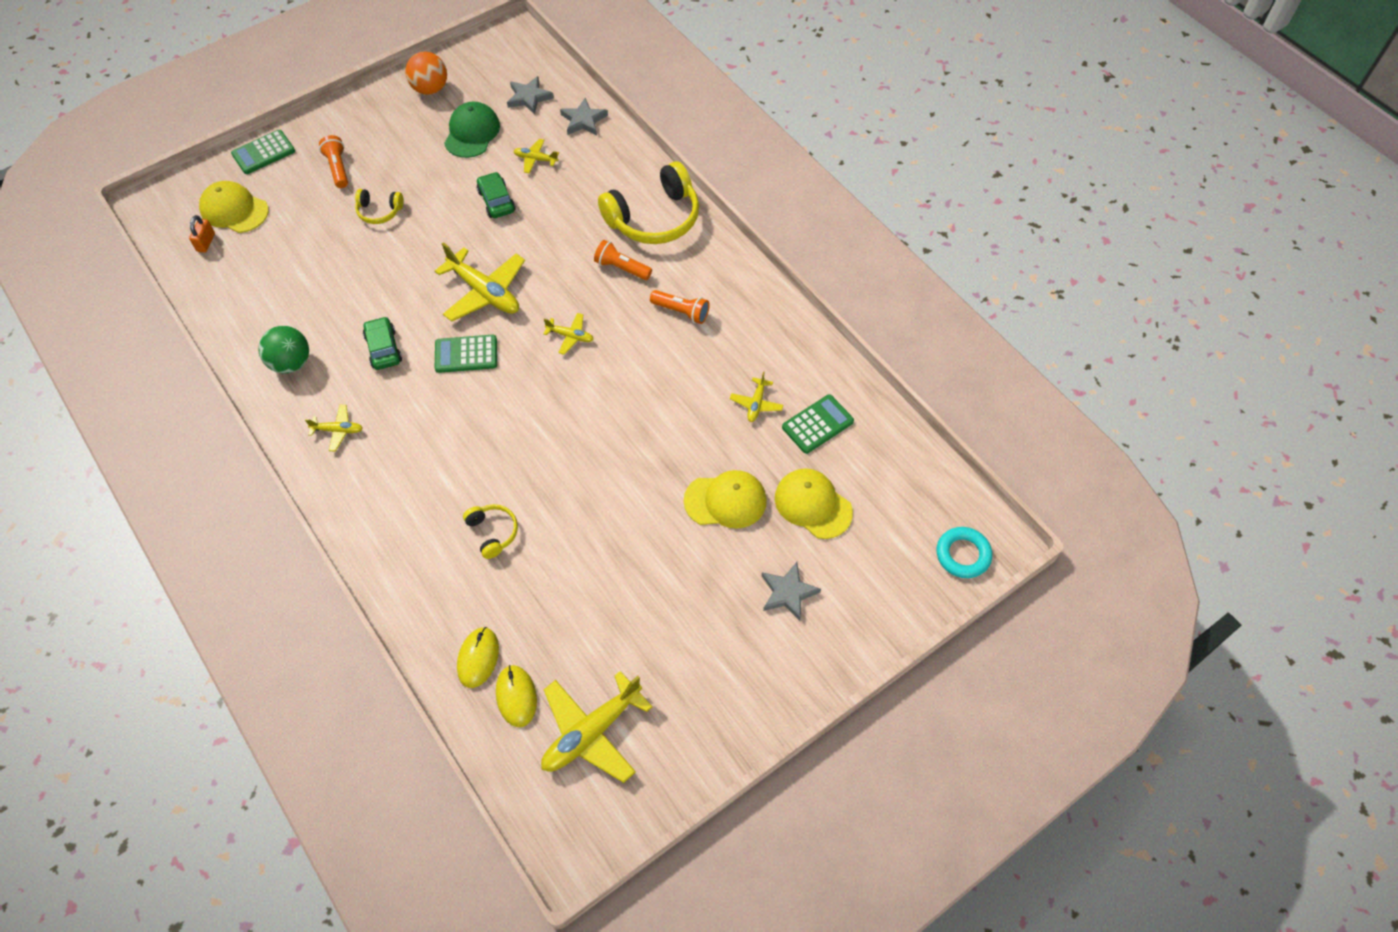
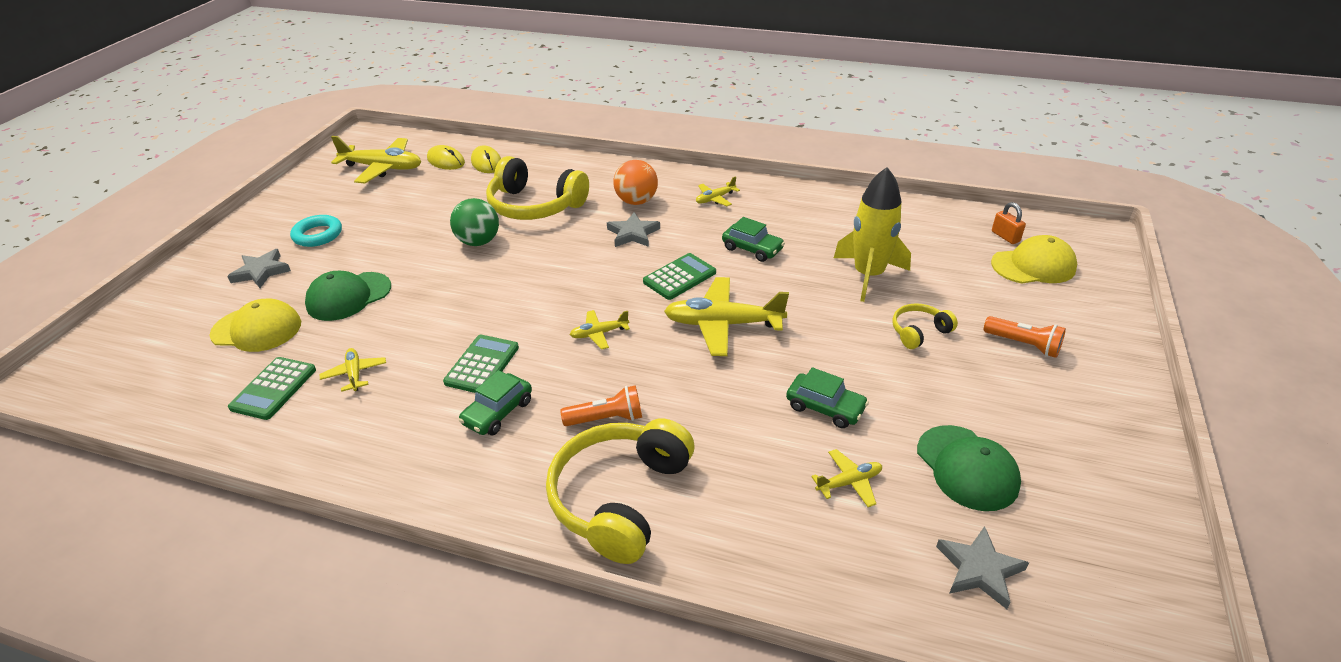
camera: 145 degrees right, 20 degrees down
green calculator [231,130,295,174] -> green calculator moved to [443,335,519,393]
green ball [258,326,309,374] -> green ball moved to [450,198,499,246]
orange ball [405,52,447,95] -> orange ball moved to [614,160,658,205]
yellow headphones [463,504,518,559] -> yellow headphones [486,156,589,220], size x2.05
yellow plane [541,671,653,783] -> yellow plane turned 90 degrees clockwise [331,136,421,183]
grey star [560,98,608,135] -> grey star moved to [607,212,660,247]
orange flashlight [650,290,710,324] -> green car [459,370,532,435]
yellow cap [683,470,767,529] -> green cap [305,271,391,321]
turquoise ring [937,527,992,578] -> turquoise ring moved to [290,215,342,247]
none -> yellow rocket [834,167,911,302]

